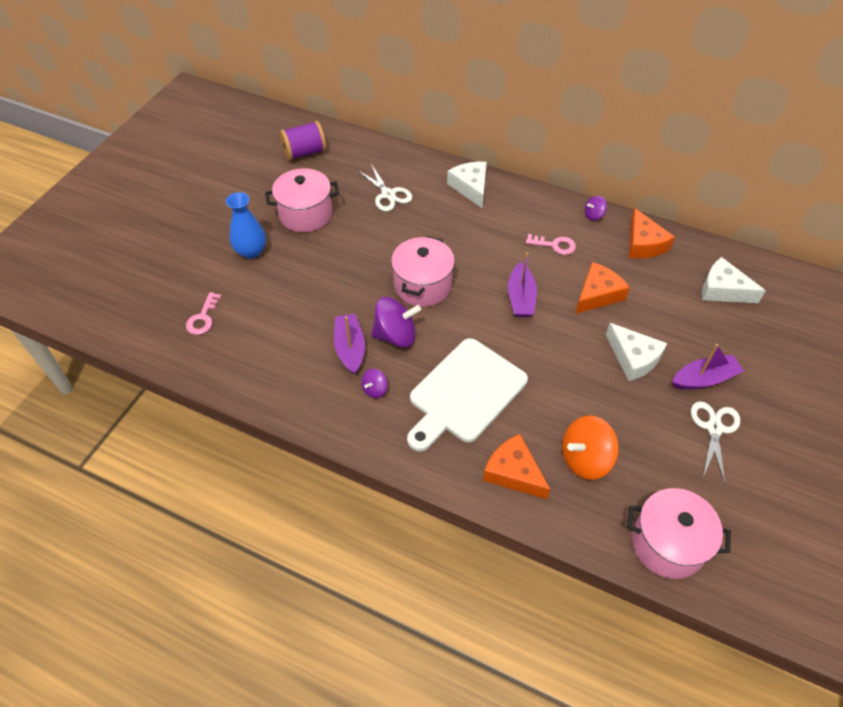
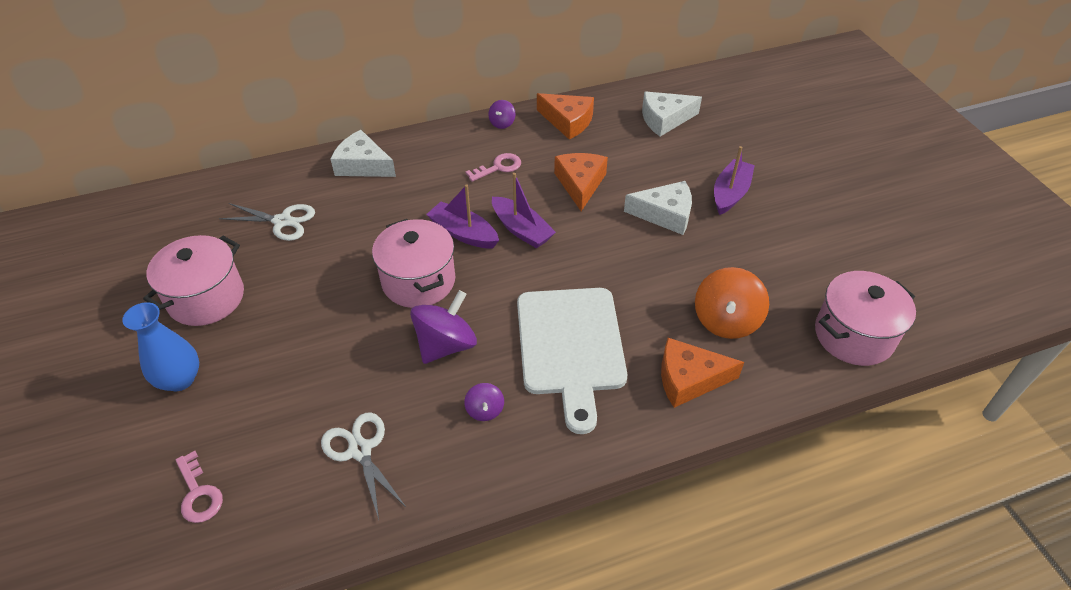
camera: 45 degrees left, 5 degrees down
purple spool [280,121,326,161] -> none
purple boat [334,314,365,375] -> purple boat moved to [426,184,499,248]
white scissors [691,401,740,483] -> white scissors moved to [321,412,406,520]

